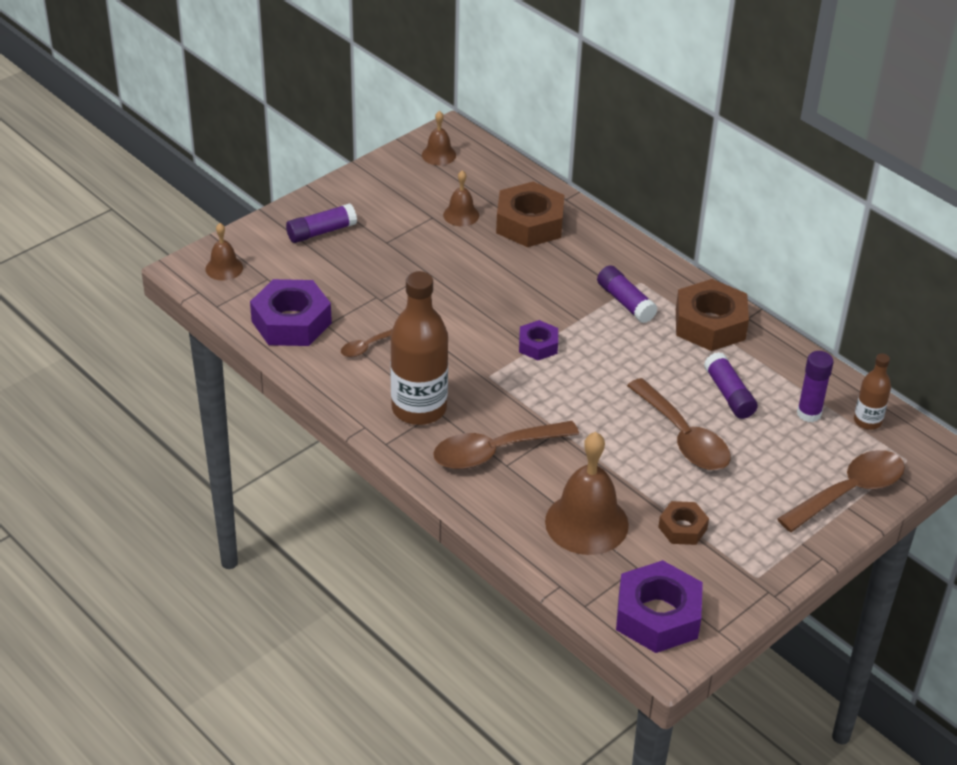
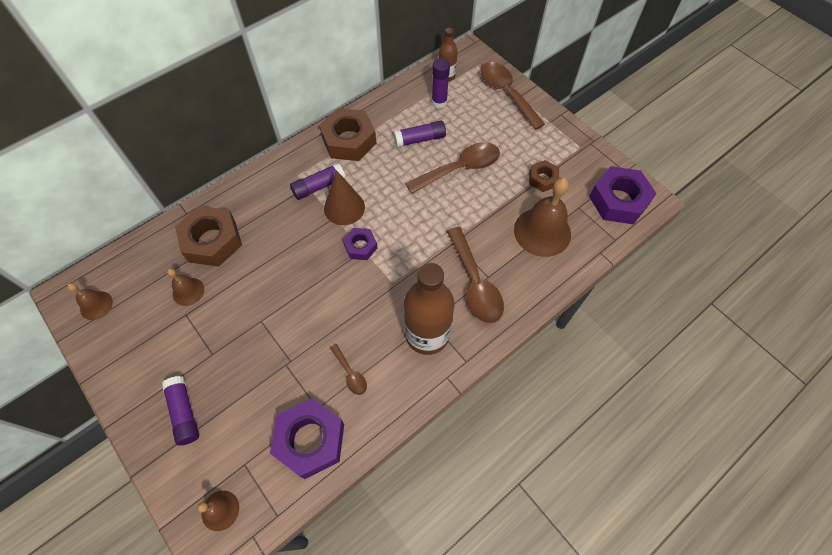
camera: 85 degrees left, 20 degrees up
none -> brown cone [324,170,365,225]

